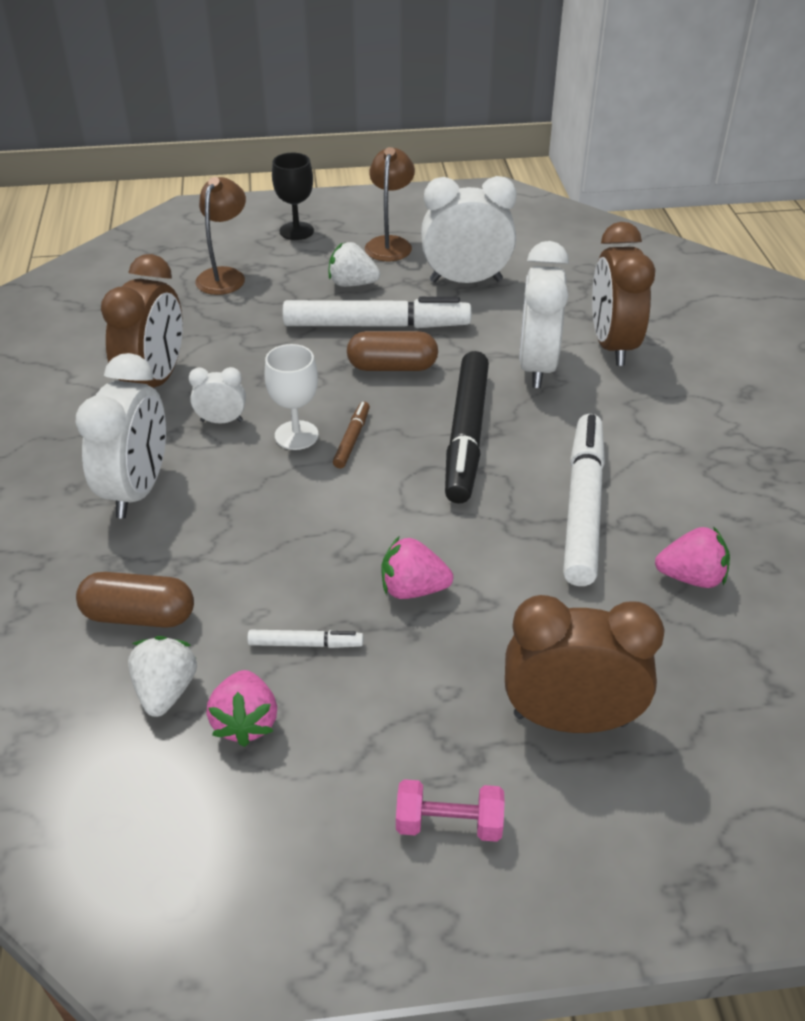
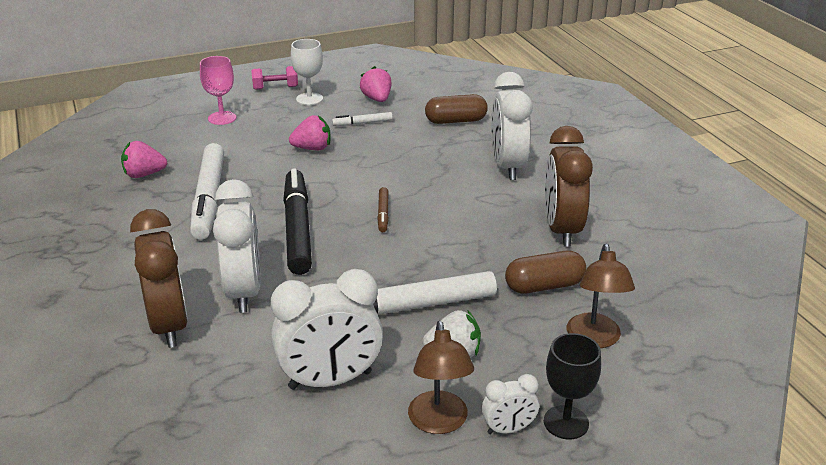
camera: 165 degrees right, 10 degrees down
white strawberry [128,636,197,717] -> none
white clock [189,367,246,424] -> white clock moved to [482,374,539,434]
white goblet [265,344,319,450] -> white goblet moved to [291,39,323,105]
brown capsule [347,331,438,371] -> brown capsule moved to [505,251,586,294]
brown clock [505,595,664,733] -> pink goblet [200,56,236,125]

